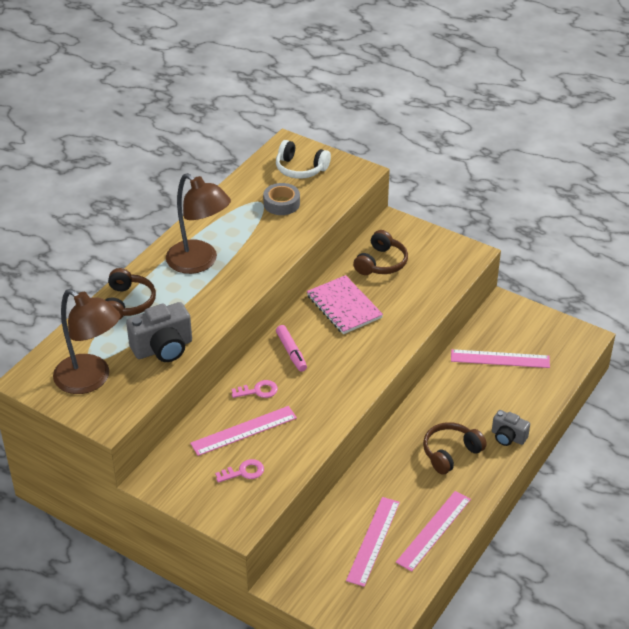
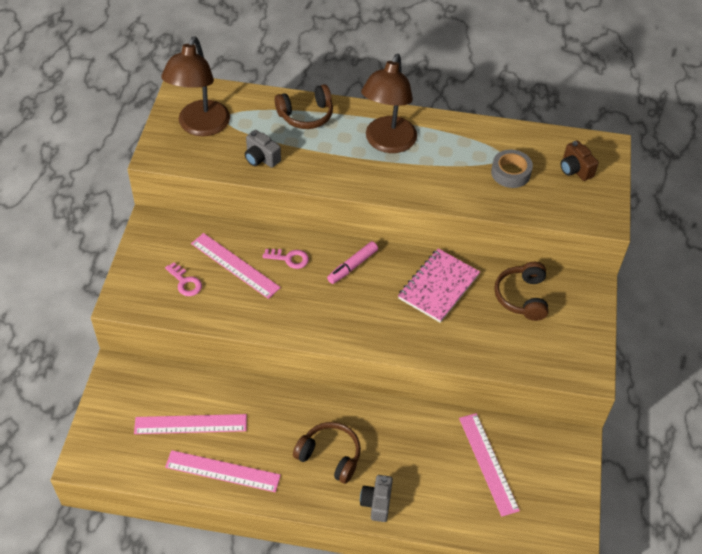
camera: 65 degrees right, 10 degrees up
grey camera [126,302,192,362] -> grey camera [245,130,281,168], size x0.61
pink key [232,380,278,398] -> pink key turned 45 degrees counterclockwise [263,249,309,269]
white headphones [276,140,331,179] -> brown camera [560,140,599,181]
brown headphones [353,230,408,275] -> brown headphones turned 90 degrees clockwise [494,262,548,321]

